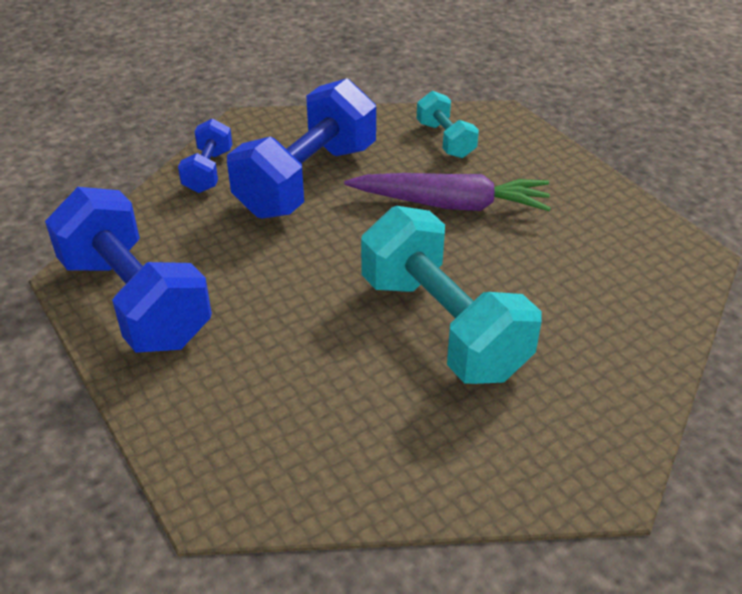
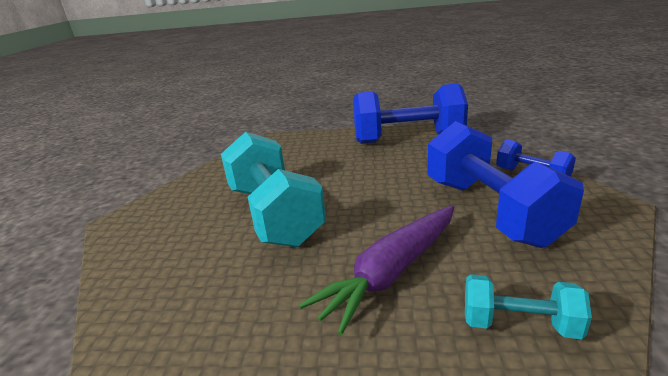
camera: 130 degrees right, 15 degrees down
turquoise dumbbell [361,206,542,384] -> turquoise dumbbell turned 60 degrees clockwise [221,132,326,247]

